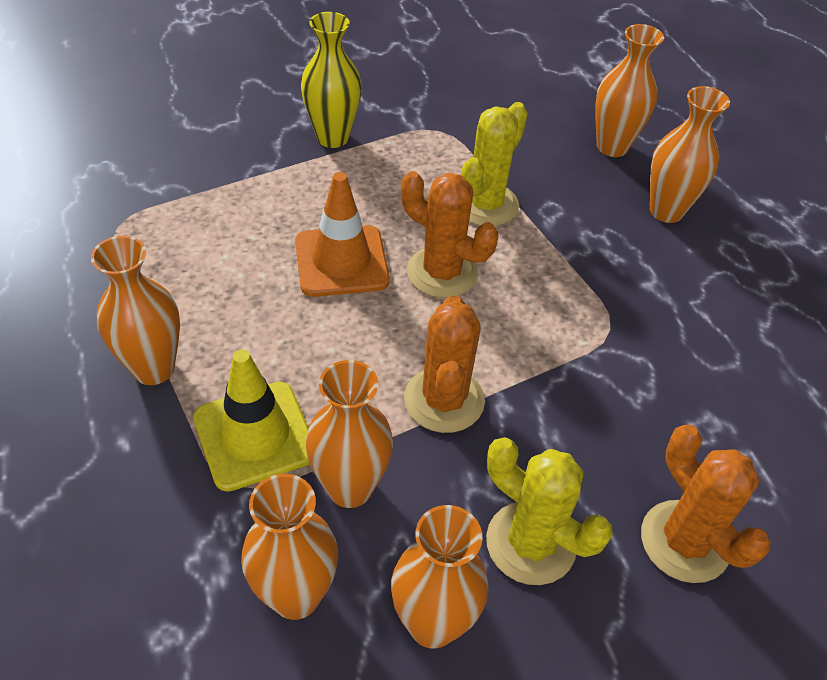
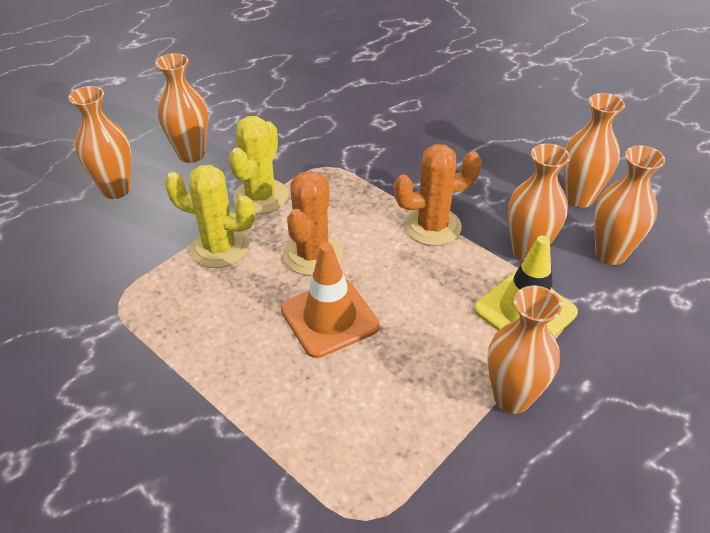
camera: 105 degrees left, 5 degrees down
yellow vase [301,12,362,148] -> none
yellow cactus [486,437,613,585] -> yellow cactus moved to [229,116,288,214]
orange cactus [641,424,771,583] -> none

